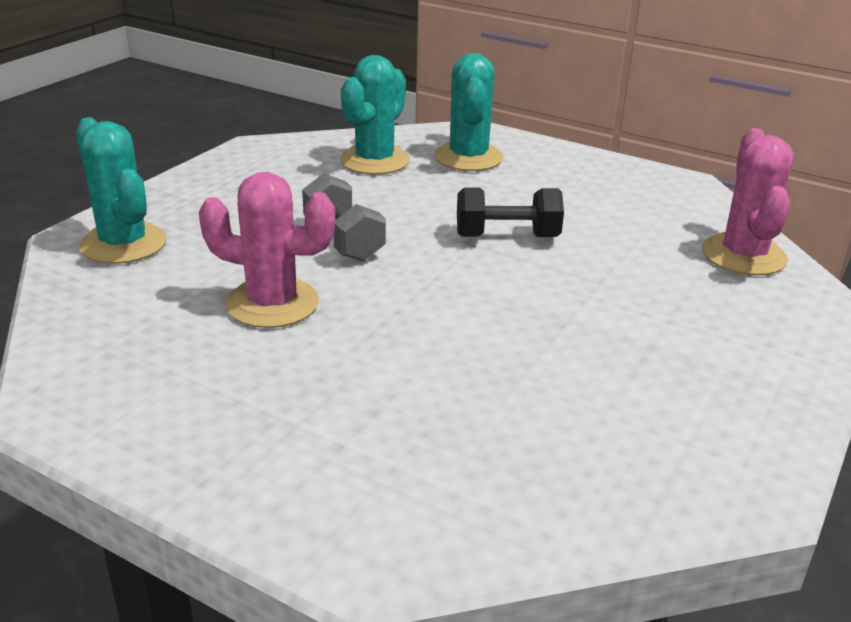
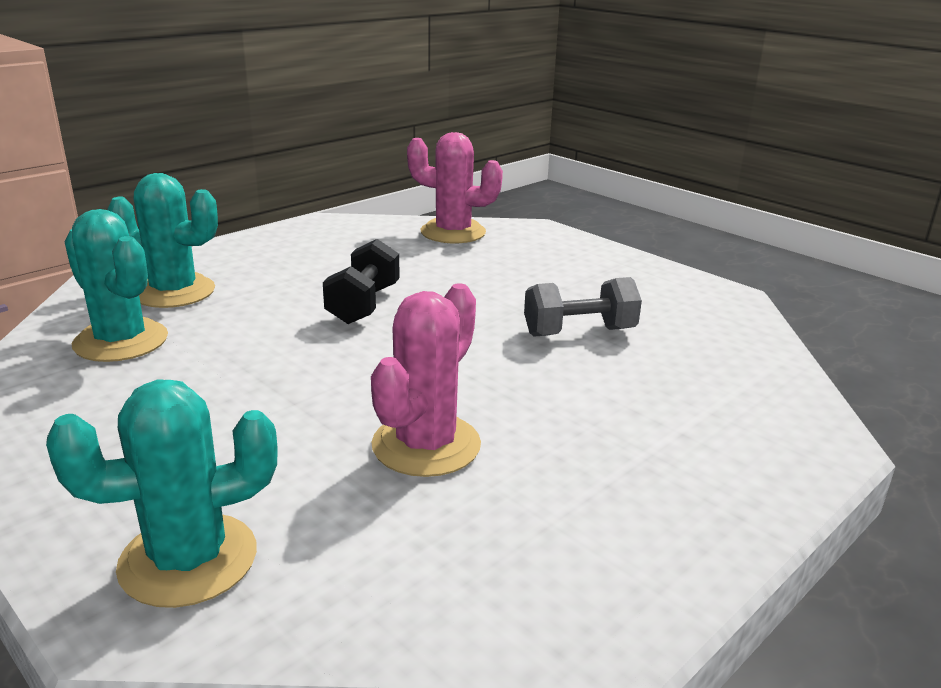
camera: 75 degrees left, 5 degrees down
grey dumbbell [302,173,386,262] -> grey dumbbell moved to [524,277,642,337]

